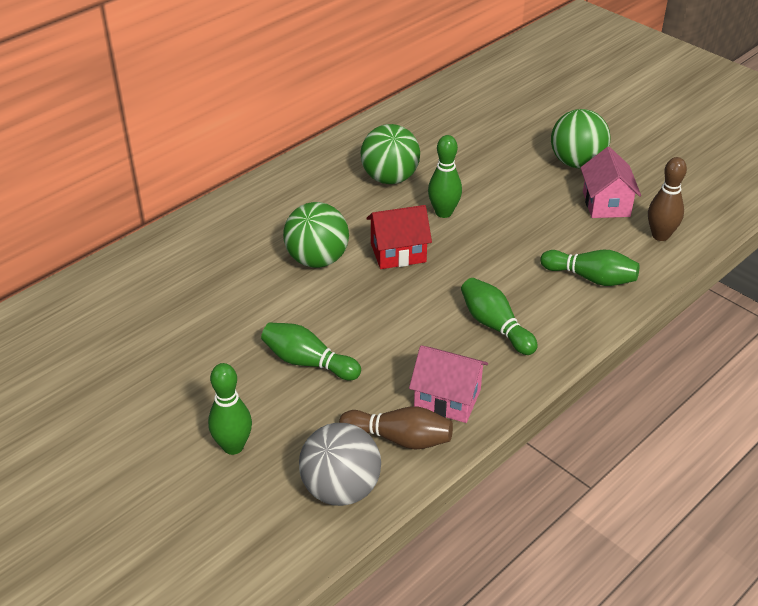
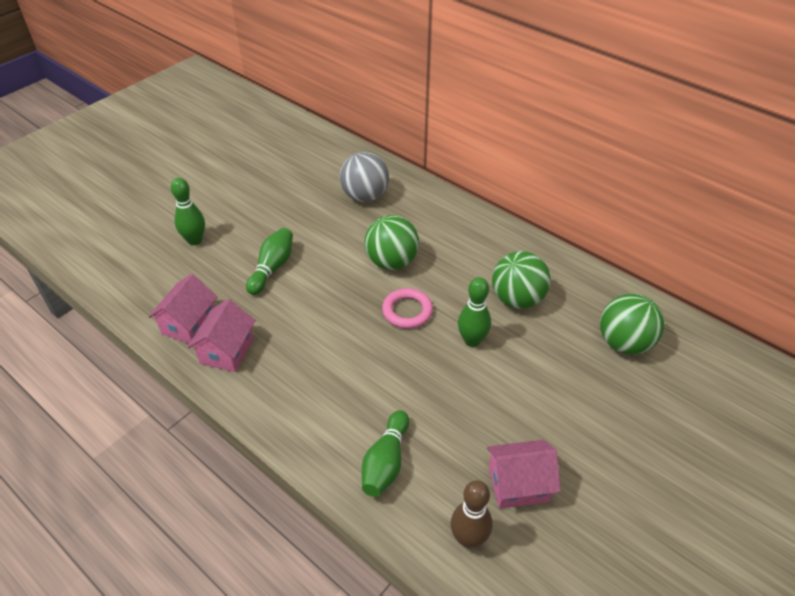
camera: 85 degrees right, 5 degrees up
grey ball [299,423,381,506] -> grey ball moved to [340,152,389,202]
brown bowling pin [339,406,453,449] -> pink house [148,274,218,344]
red house [366,205,432,269] -> pink ring [382,288,433,329]
green bowling pin [461,278,538,355] -> none
green ball [551,109,611,168] -> green ball moved to [600,294,664,355]

